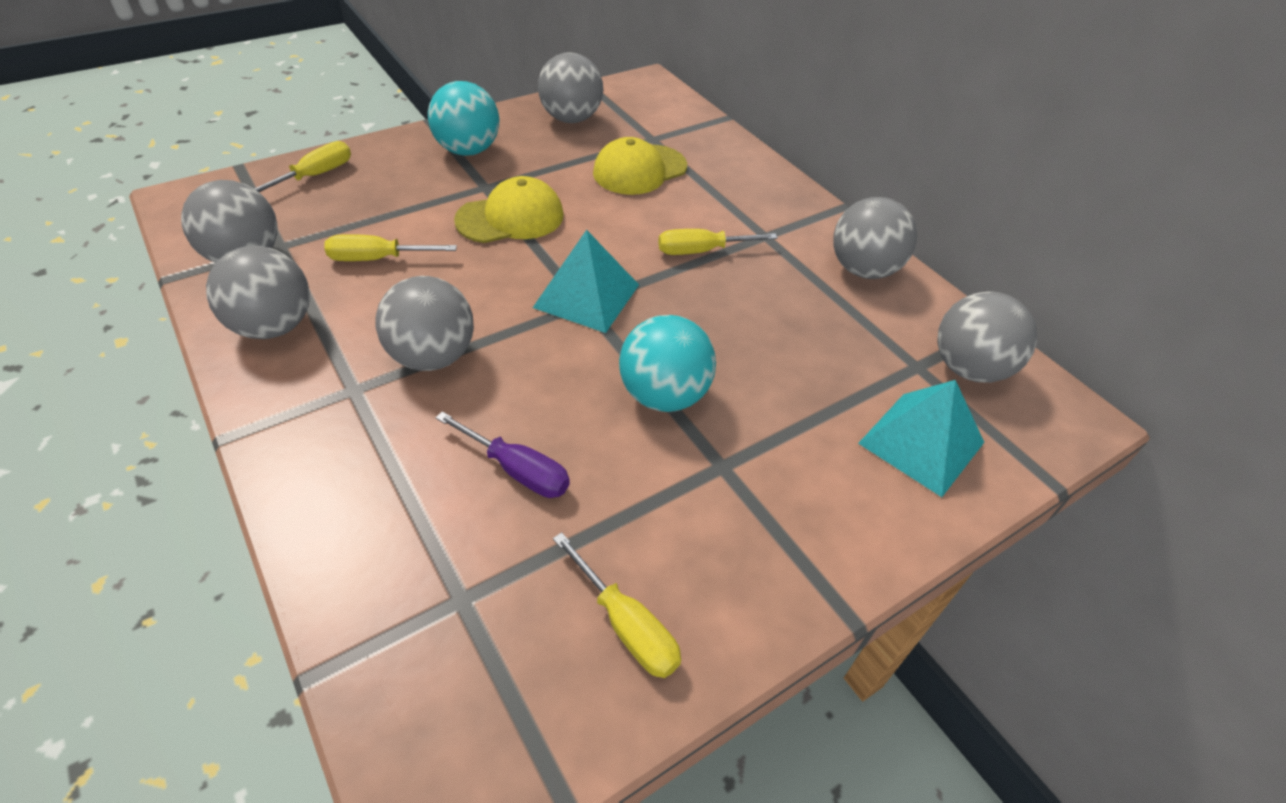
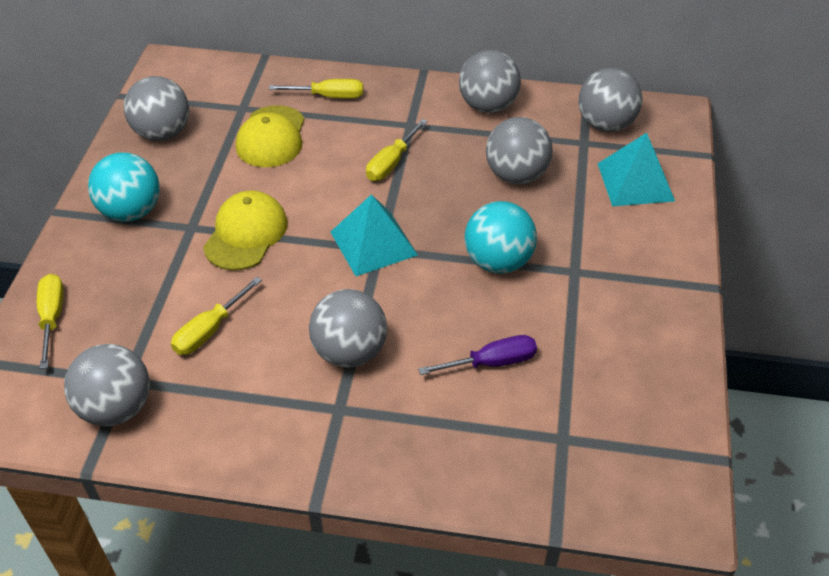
camera: 45 degrees left, 0 degrees up
grey ball [206,246,310,339] -> grey ball moved to [486,117,553,184]
yellow screwdriver [553,532,681,678] -> yellow screwdriver moved to [269,79,363,99]

